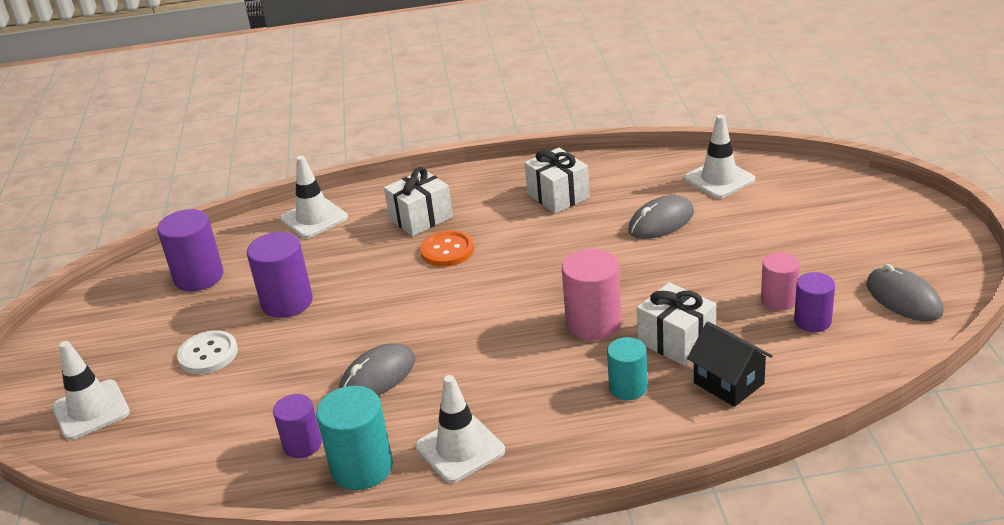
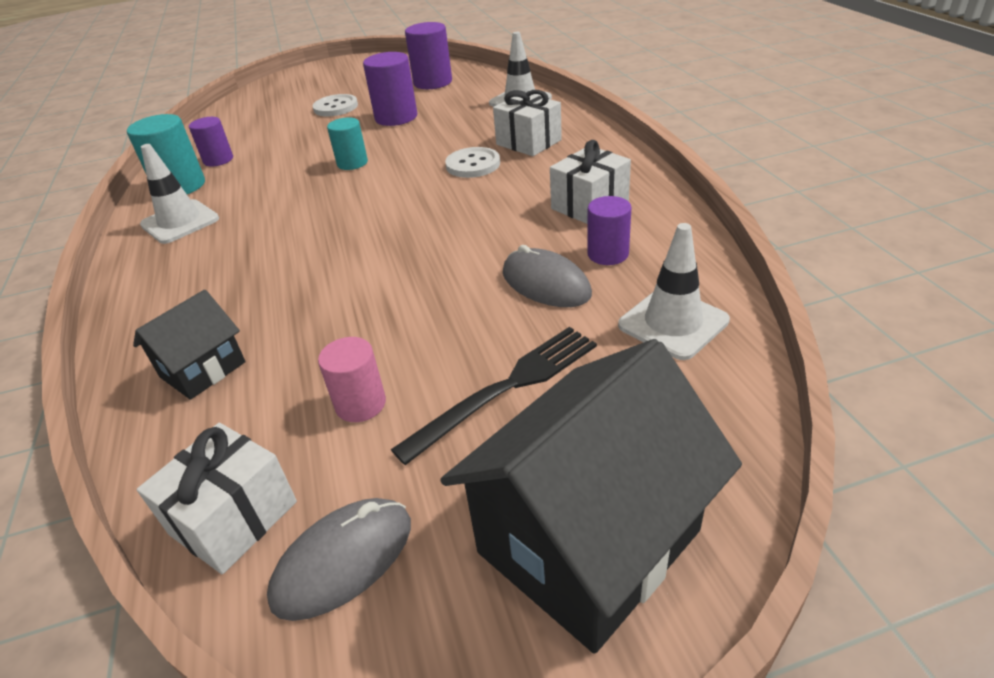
camera: 80 degrees right, 5 degrees up
white traffic cone [52,341,130,440] -> none
grey mouse [339,343,415,395] -> none
orange button [420,230,474,267] -> white button [445,147,500,178]
pink cylinder [562,249,621,340] -> none
turquoise cylinder [607,337,647,400] -> turquoise cylinder moved to [327,117,368,170]
white gift [637,282,716,366] -> white gift moved to [137,423,297,574]
purple cylinder [794,272,835,332] -> purple cylinder moved to [587,196,632,265]
none -> black fork [391,327,597,465]
none -> black house [440,339,742,654]

